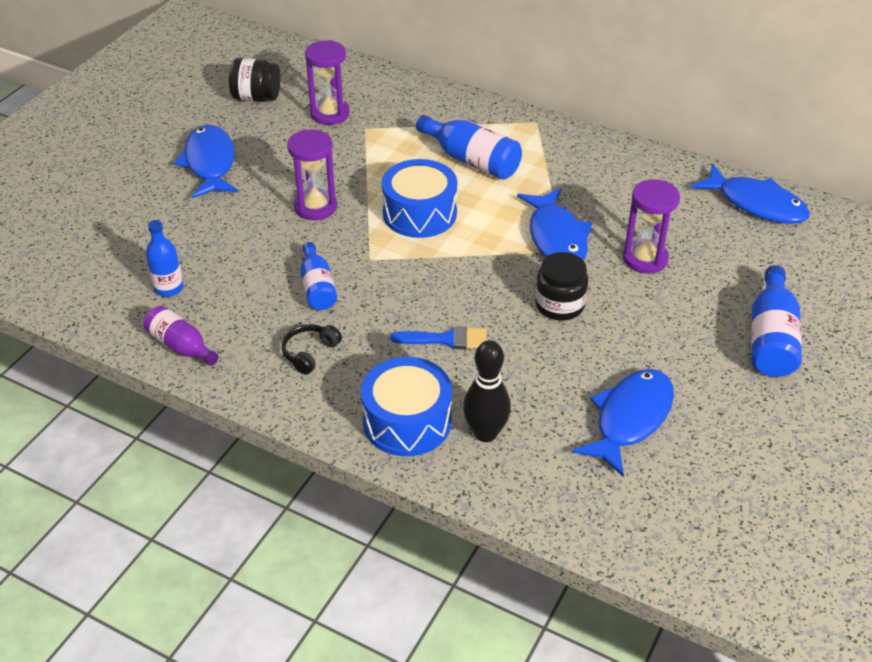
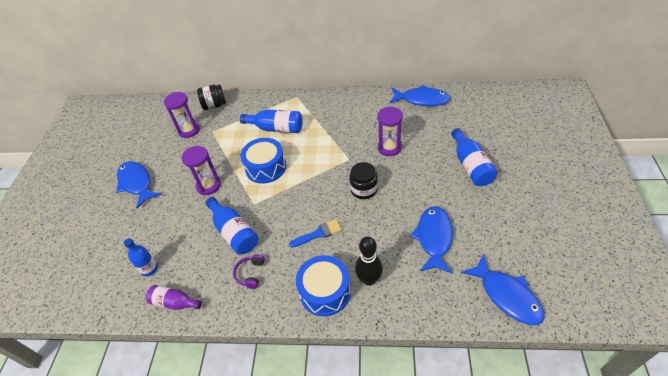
camera: 20 degrees left, 5 degrees up
black jar [229,58,280,102] -> black jar moved to [197,84,226,110]
black headphones [282,324,342,375] -> purple headphones [233,254,265,289]
blue bottle [300,242,337,310] -> blue bottle [205,197,258,254], size x1.51
blue fish [517,188,592,260] -> blue fish moved to [461,254,545,325]

